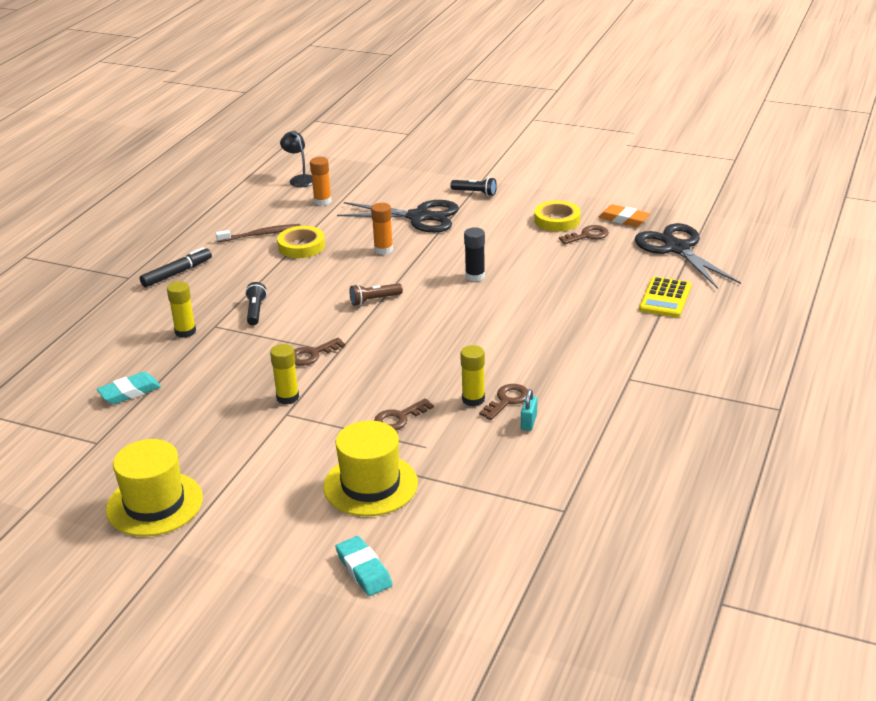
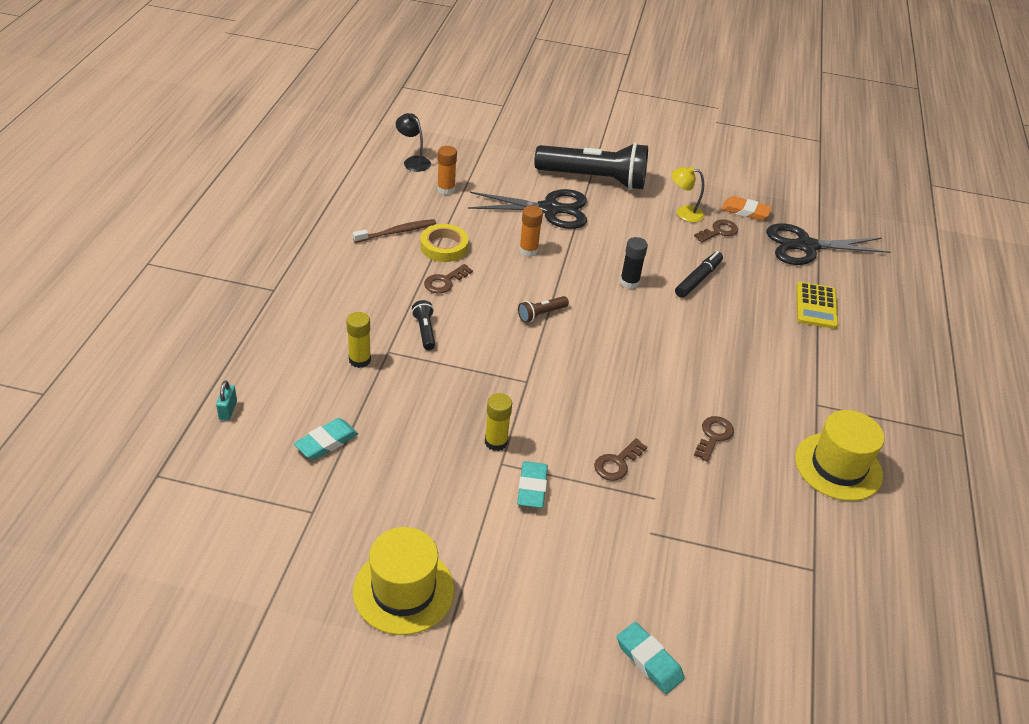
camera: 15 degrees left, 10 degrees up
black marker [140,247,212,287] -> black marker moved to [675,251,723,298]
brown key [294,338,345,366] -> brown key moved to [424,264,473,294]
yellow hat [324,420,418,516] -> yellow hat moved to [795,410,884,501]
black flashlight [451,177,497,196] -> black flashlight [534,143,648,190], size x2.49
yellow glue stick [460,345,485,406] -> none
turquoise padlock [521,389,537,431] -> turquoise padlock moved to [216,381,237,421]
yellow tape [534,201,580,232] -> yellow lamp [671,166,704,222]
black scissors [634,223,741,289] -> black scissors turned 60 degrees counterclockwise [766,224,890,265]
none -> turquoise eraser [517,461,548,508]

